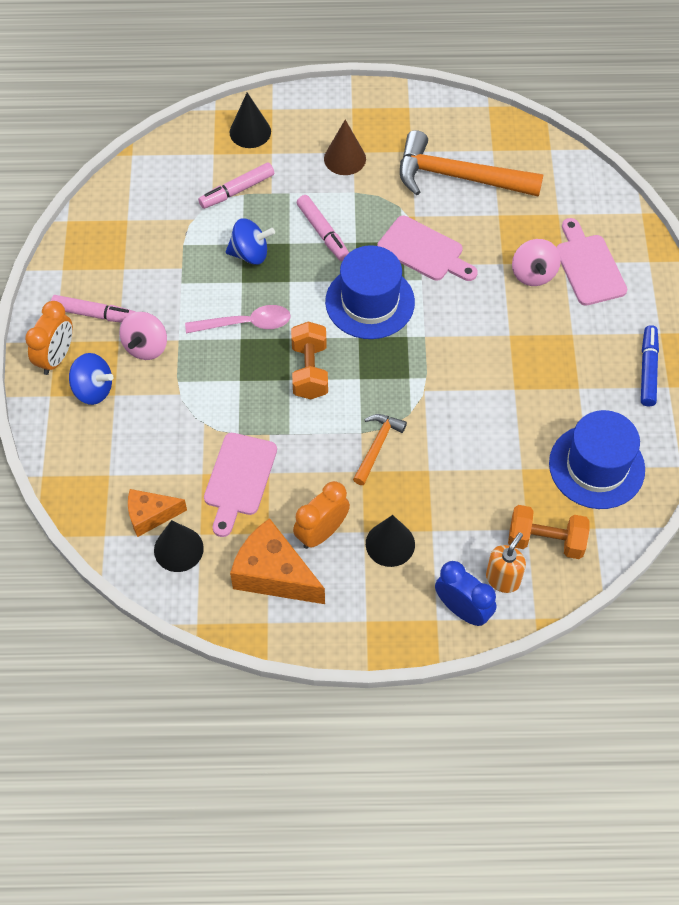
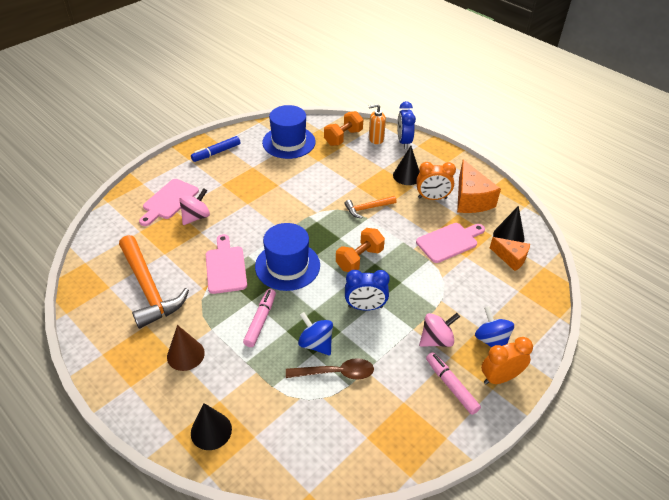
camera: 135 degrees left, 15 degrees down
pink spoon [185,305,291,333] -> blue clock [345,270,390,311]
pink marker [198,162,274,209] -> none
orange dumbbell [508,505,590,559] -> orange dumbbell turned 75 degrees clockwise [324,111,363,146]
none -> brown spoon [286,358,374,380]

